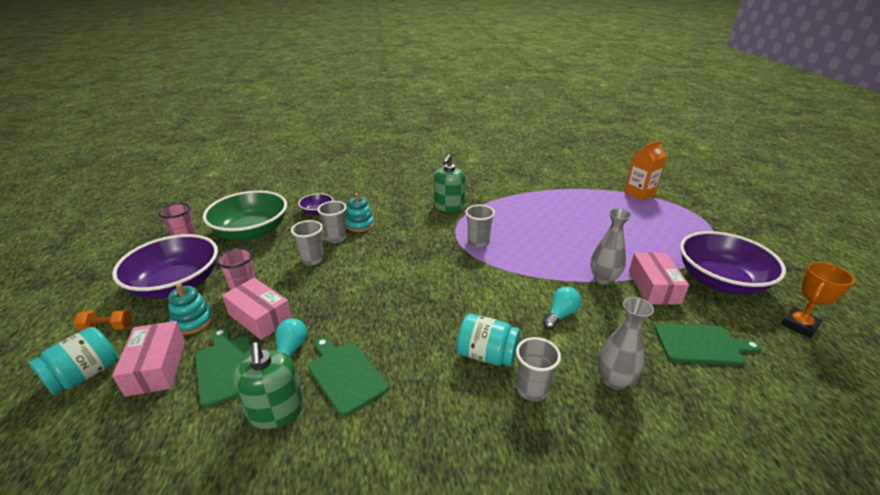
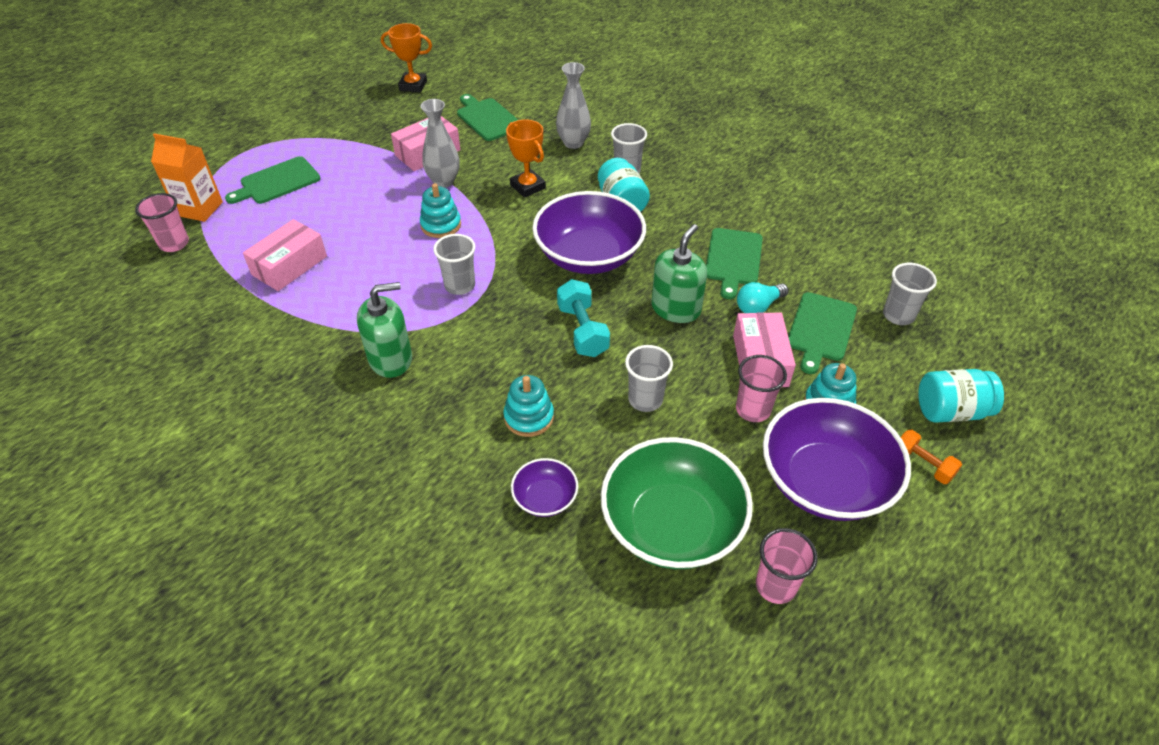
camera: 130 degrees left, 15 degrees up
pink box [112,321,185,397] -> pink box moved to [243,219,327,291]
green soap dispenser [233,342,304,429] -> green soap dispenser moved to [651,224,707,323]
grey cup [317,201,347,243] -> grey cup moved to [883,263,937,325]
turquoise light bulb [543,286,581,330] -> orange trophy [506,119,546,198]
purple bowl [680,231,786,295] -> purple bowl moved to [532,191,646,274]
none -> pink cup [135,193,189,252]
none -> green cutting board [225,156,321,204]
none -> turquoise stacking toy [420,183,461,238]
none -> turquoise dumbbell [557,279,610,357]

